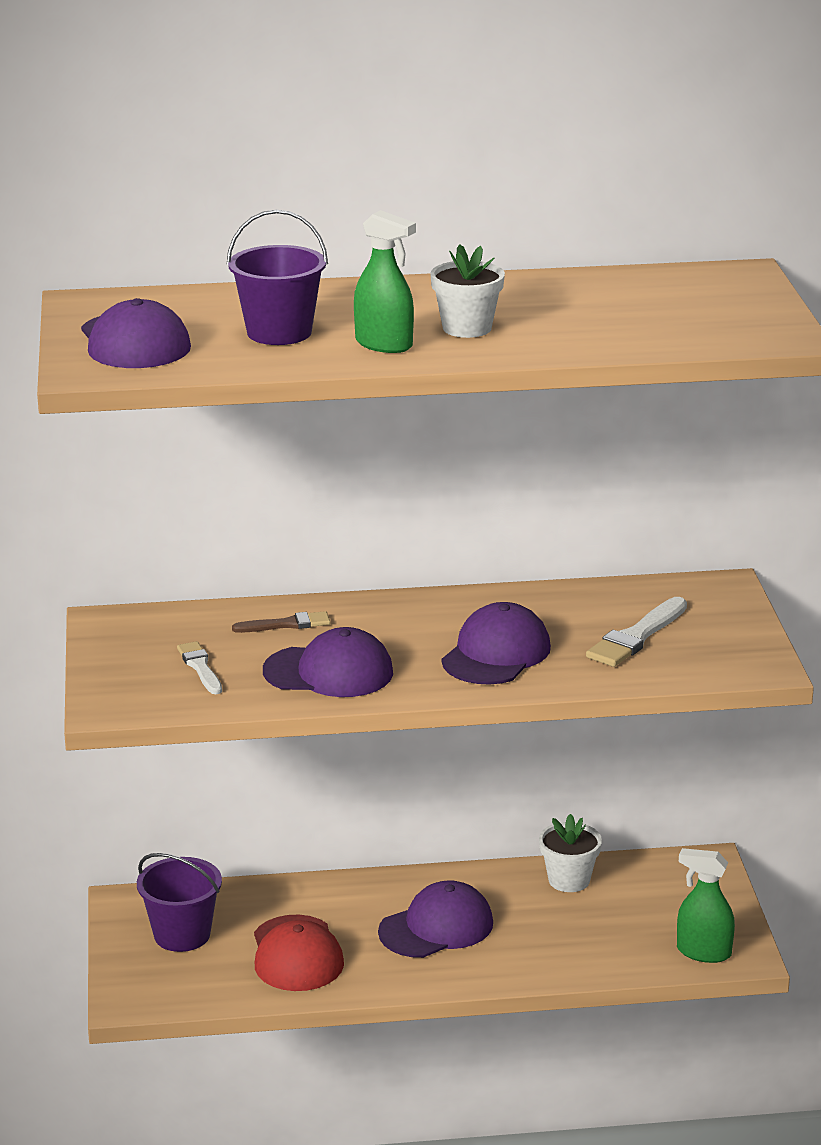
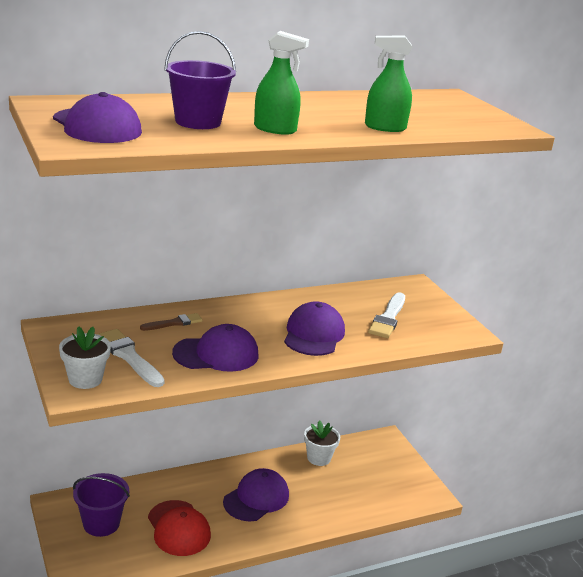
camera: 20 degrees left, 0 degrees up
white brush [177,641,222,694] -> white brush [97,329,164,387], size x1.57
white flower pot [430,244,505,338] -> white flower pot moved to [59,326,111,389]
green spray bottle [677,848,735,963] -> green spray bottle moved to [365,36,412,132]

